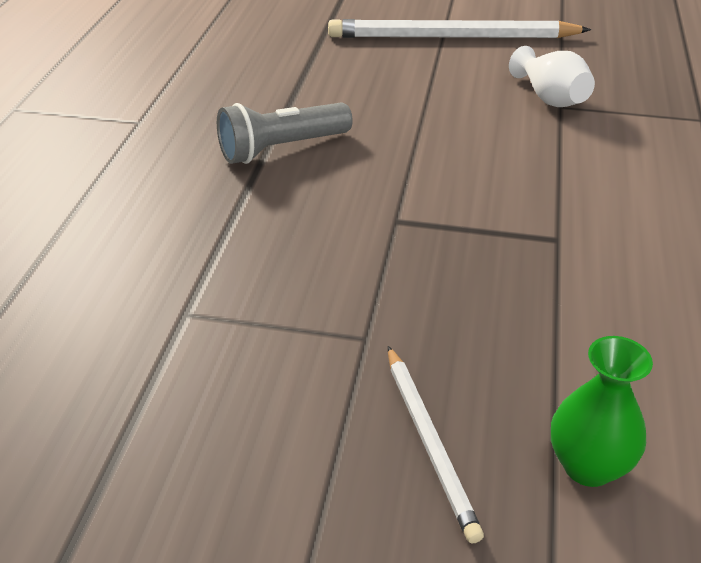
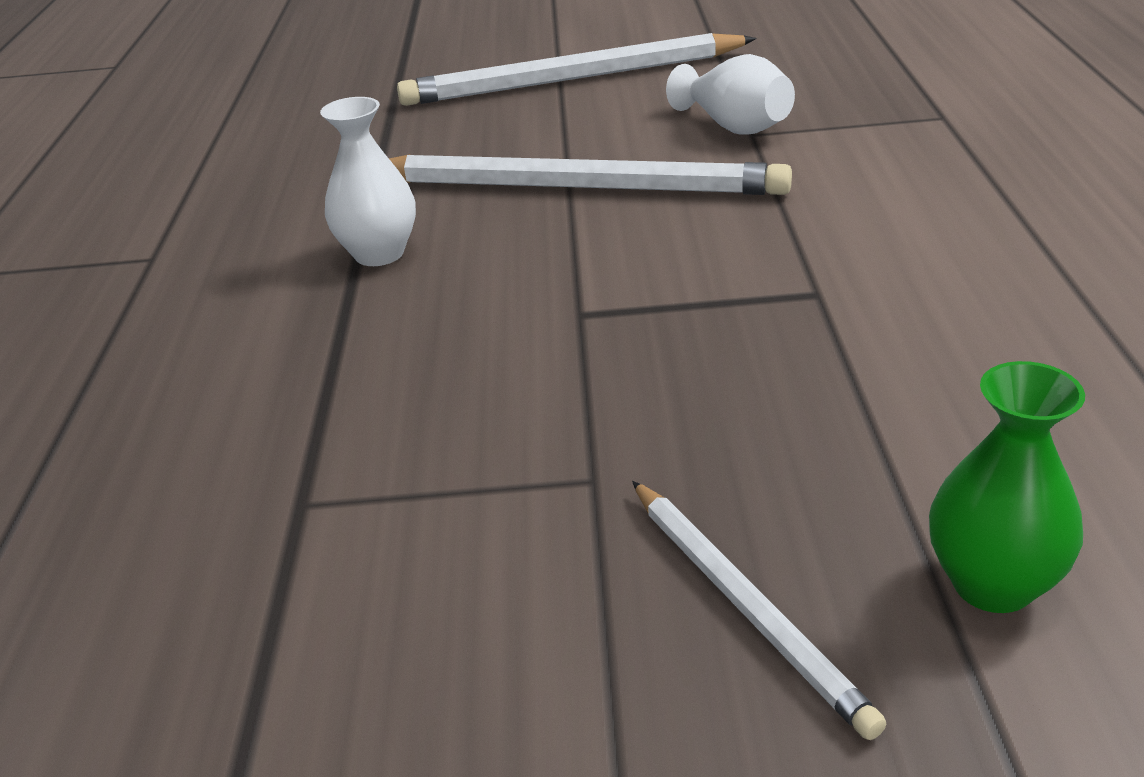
camera: 10 degrees left, 5 degrees down
grey flashlight [217,102,353,164] -> white vase [320,97,416,266]
none -> white pencil [389,154,792,195]

